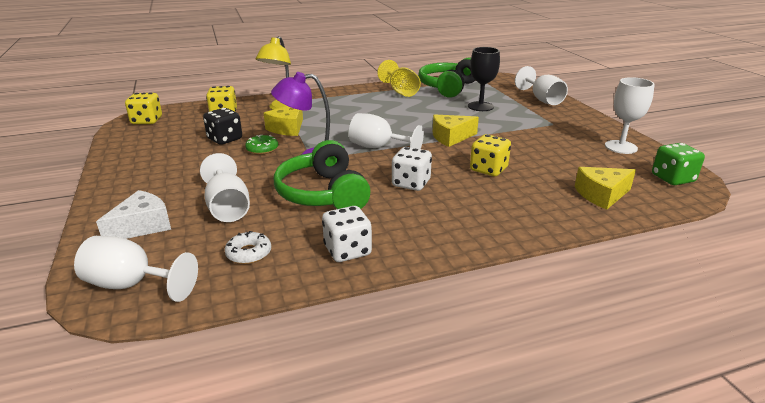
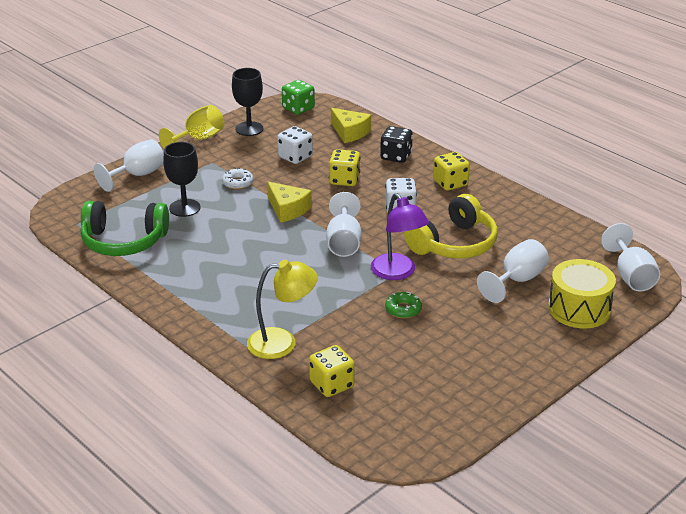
camera: 115 degrees left, 5 degrees up
white cheese [96,190,171,239] -> yellow drum [548,259,616,328]
yellow dice [125,93,162,124] -> yellow dice moved to [433,152,470,191]
black dice [203,108,242,145] -> black dice moved to [380,126,413,163]
white donut [225,231,271,264] -> white donut moved to [222,168,253,189]
yellow cheese [264,106,303,136] -> none
green headphones [274,140,371,209] -> yellow headphones [404,194,498,259]
white dice [322,206,372,262] -> white dice moved to [277,126,313,164]
yellow goblet [377,60,421,97] -> yellow goblet moved to [159,105,224,148]
white goblet [605,77,655,154] -> black goblet [232,68,263,136]

